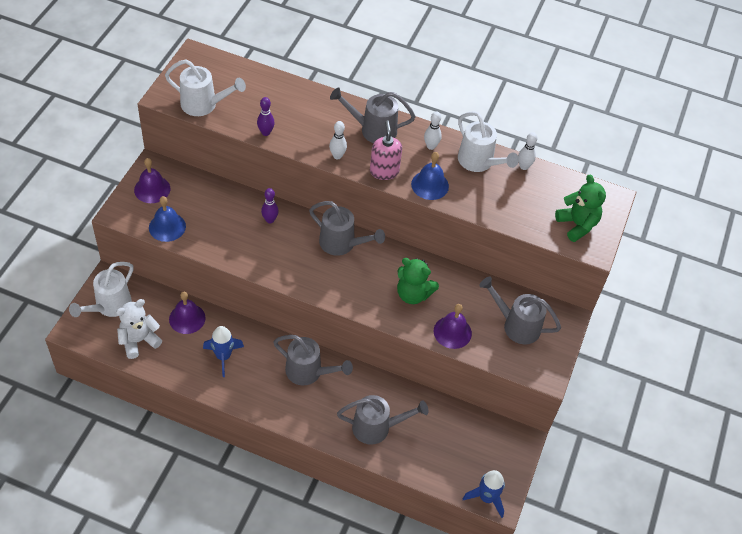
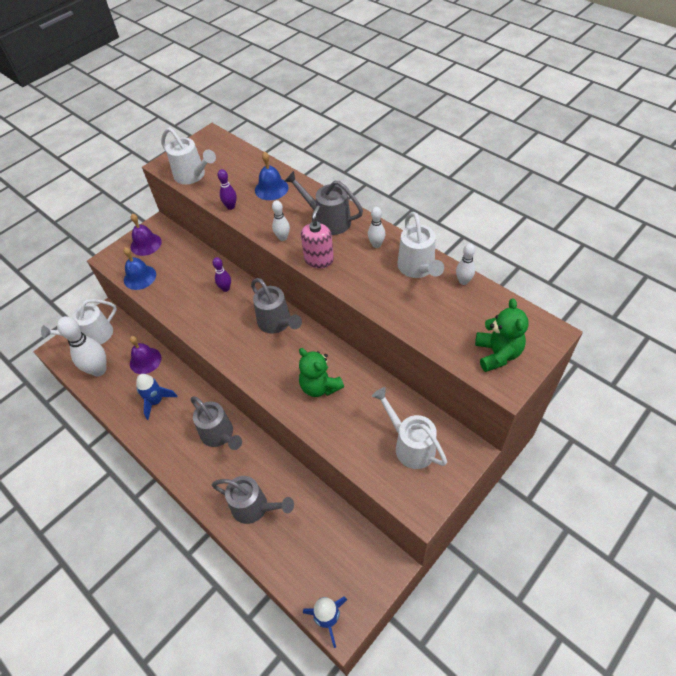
camera: 30 degrees right, 0 degrees up
white teddy bear [116,299,162,359] -> white bowling pin [57,316,106,377]
blue bell [411,152,449,200] -> blue bell moved to [255,151,288,200]
purple bell [434,304,472,349] -> none
grey watering can [479,276,561,344] -> white watering can [372,387,447,469]

